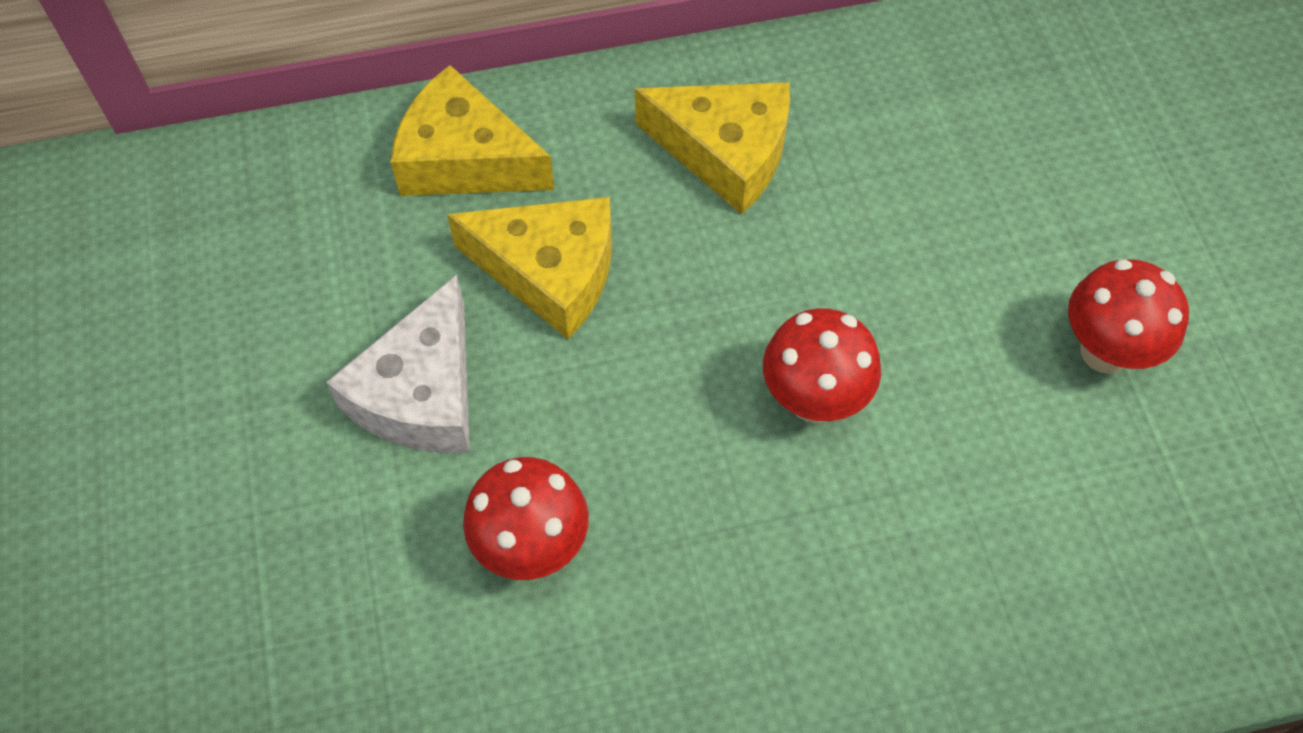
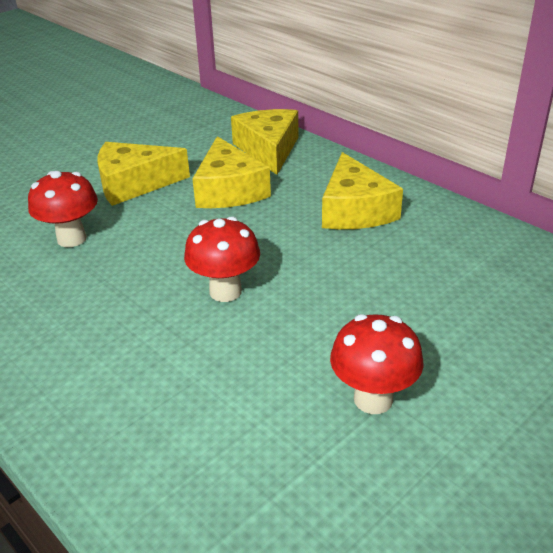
camera: 60 degrees right, 25 degrees down
white cheese [326,275,470,453] -> yellow cheese [98,142,190,206]

